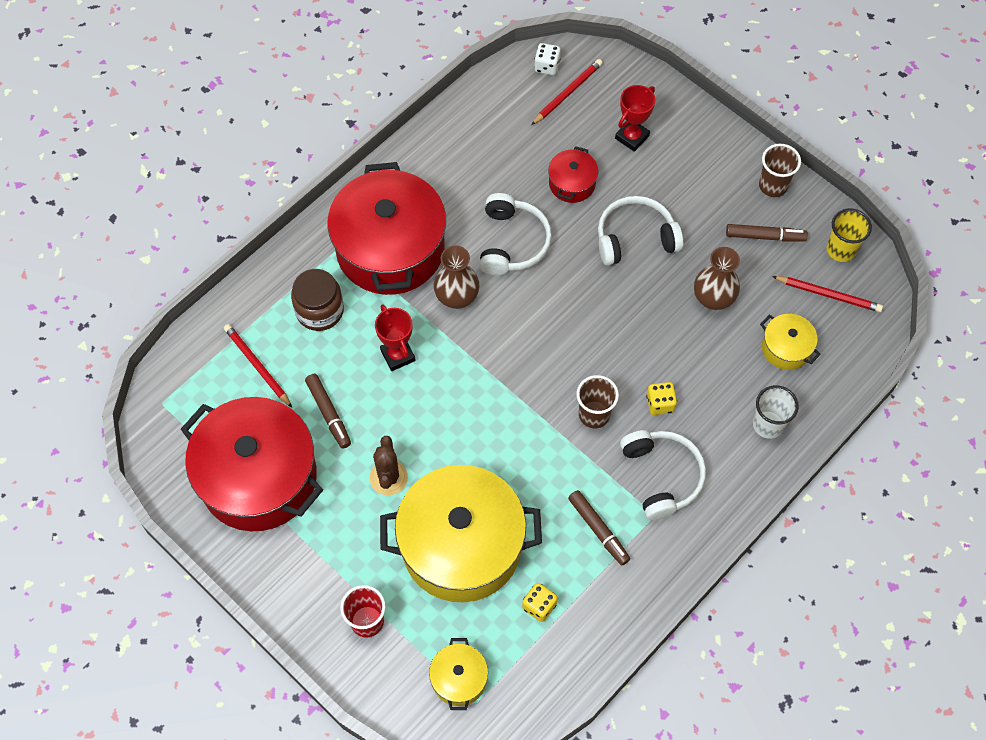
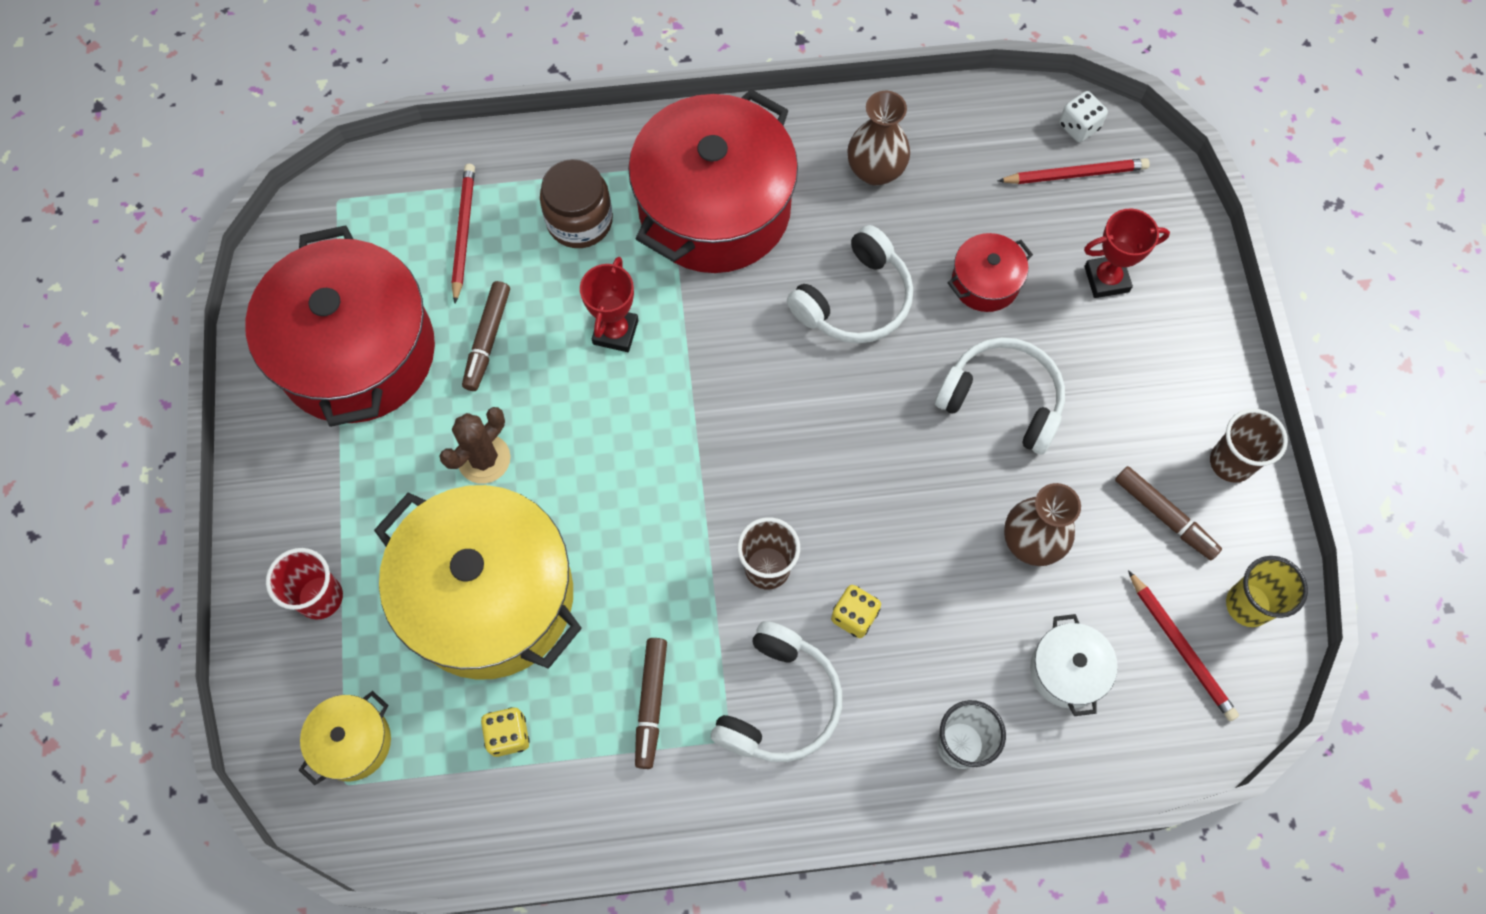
camera: 40 degrees right, 5 degrees up
brown vase [434,245,479,309] -> brown vase moved to [847,91,910,186]
yellow pot [760,314,821,370] -> white pot [1030,614,1118,716]

